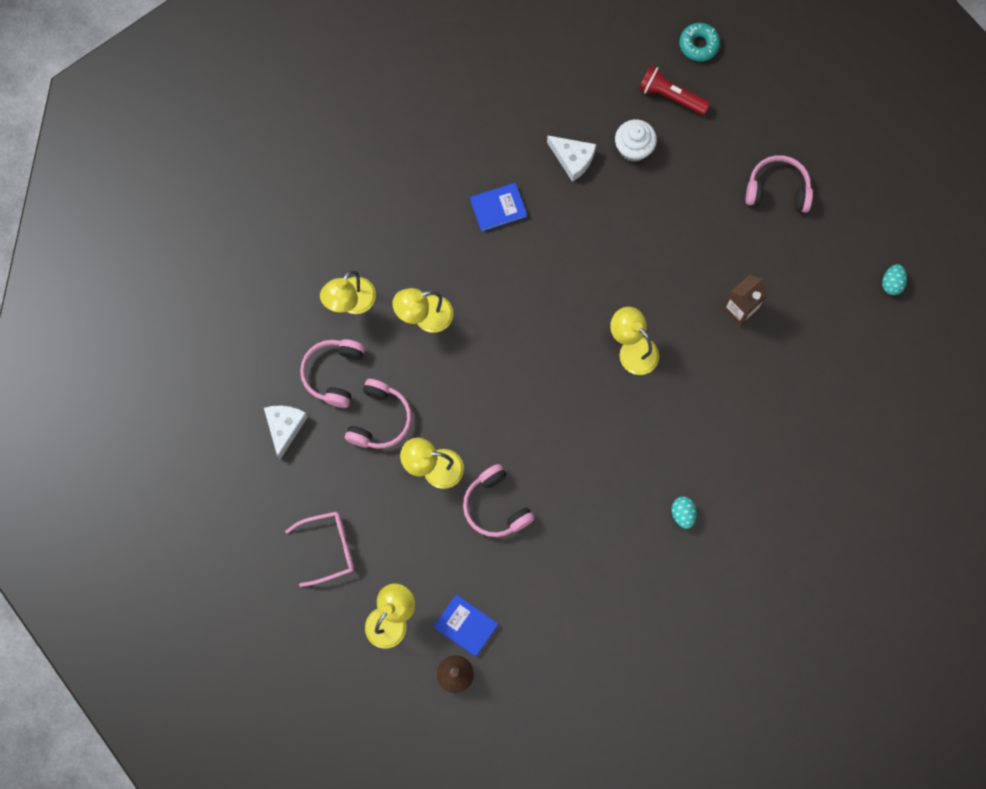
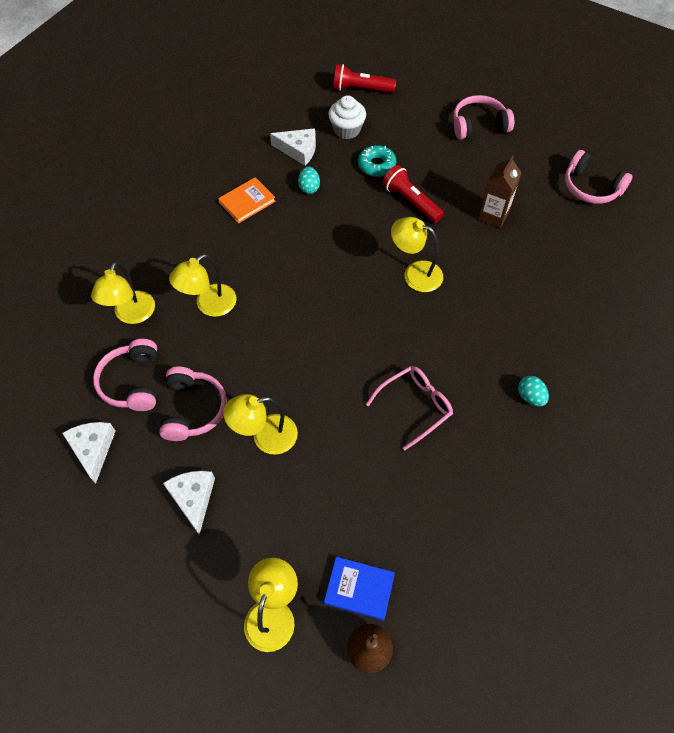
camera: 20 degrees left, 15 degrees down
pink glasses [285,512,354,587] -> pink glasses moved to [366,366,453,450]
pink headphones [463,464,535,537] -> pink headphones moved to [565,150,633,204]
blue book [470,183,527,232] -> orange book [218,177,276,223]
turquoise donut [679,23,720,61] -> turquoise donut moved to [358,145,396,177]
turquoise egg [882,264,907,295] -> turquoise egg moved to [298,167,320,194]
none -> white cheese [163,471,215,535]
none -> red flashlight [382,165,444,223]

